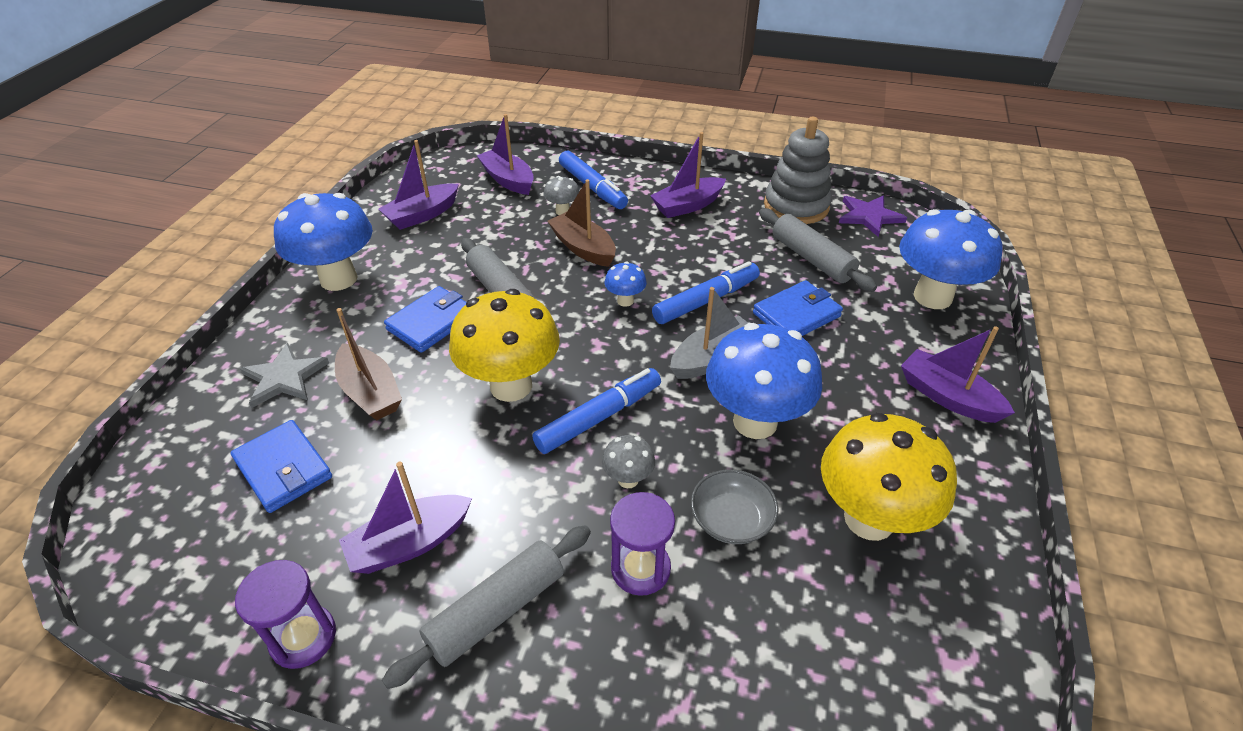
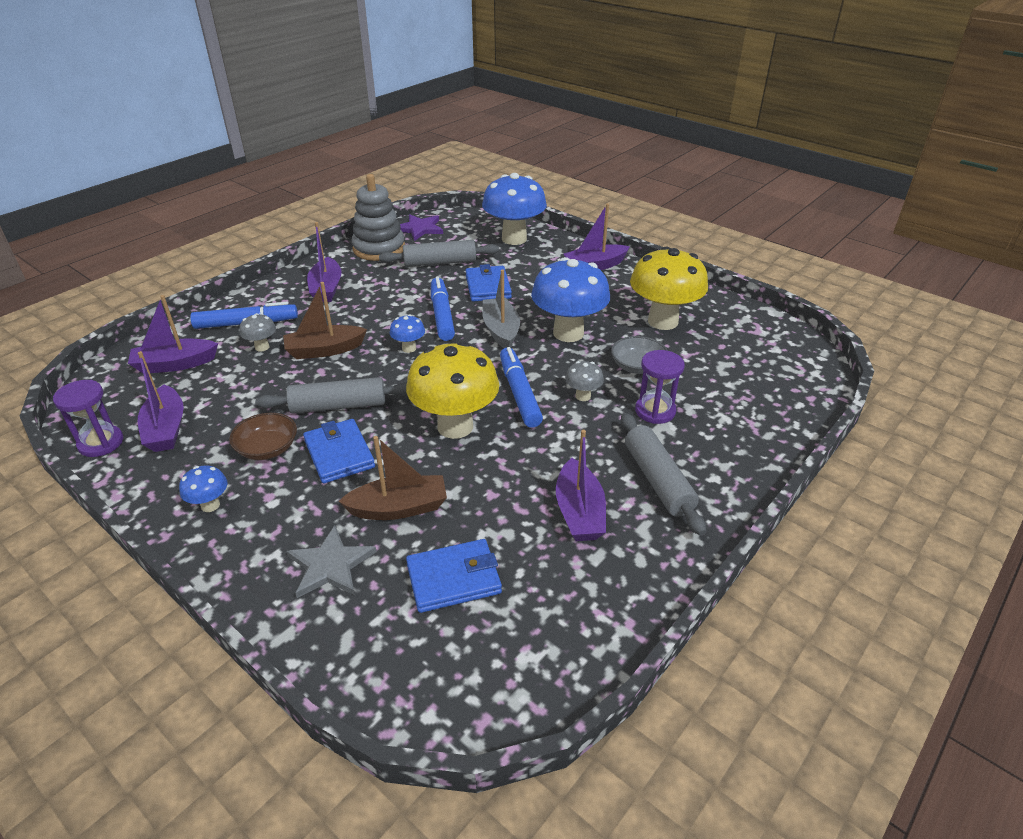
camera: 65 degrees left, 5 degrees down
purple hourglass [235,560,336,669] -> purple hourglass moved to [53,380,123,457]
blue mushroom [274,193,373,291] -> blue mushroom [179,465,228,512], size x0.45
none -> brown bowl [229,413,297,460]

